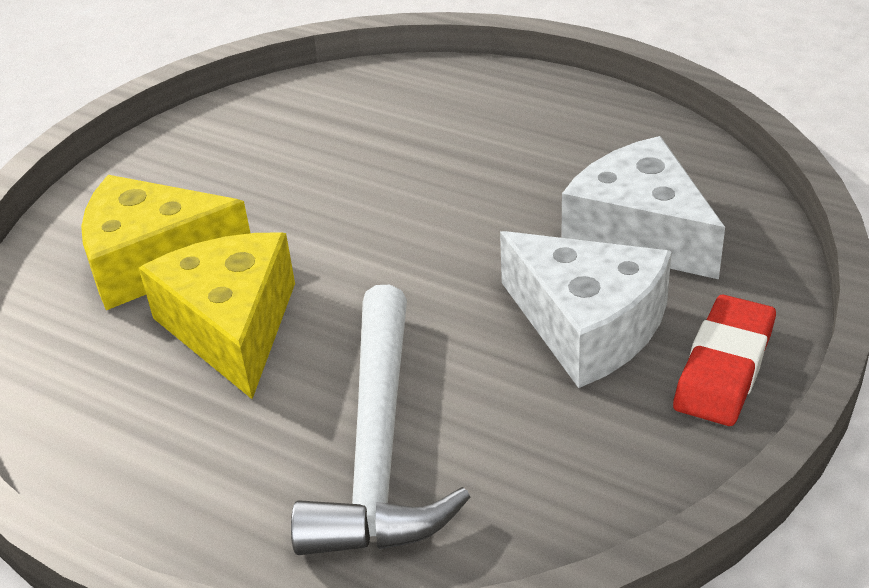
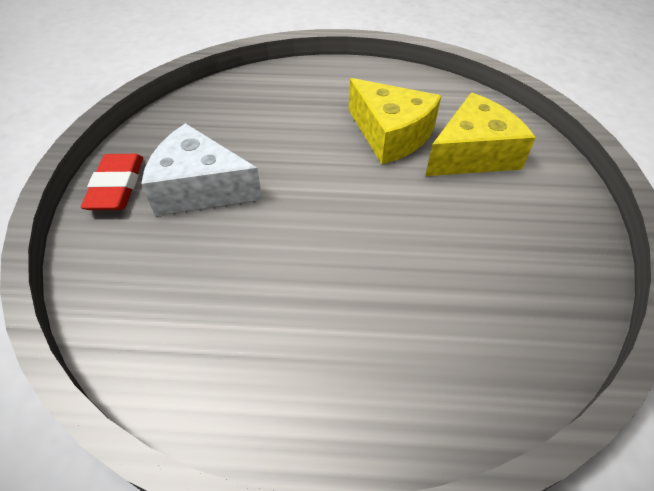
camera: 150 degrees right, 10 degrees up
white hammer [291,285,470,555] -> none
white cheese [561,136,725,279] -> none

